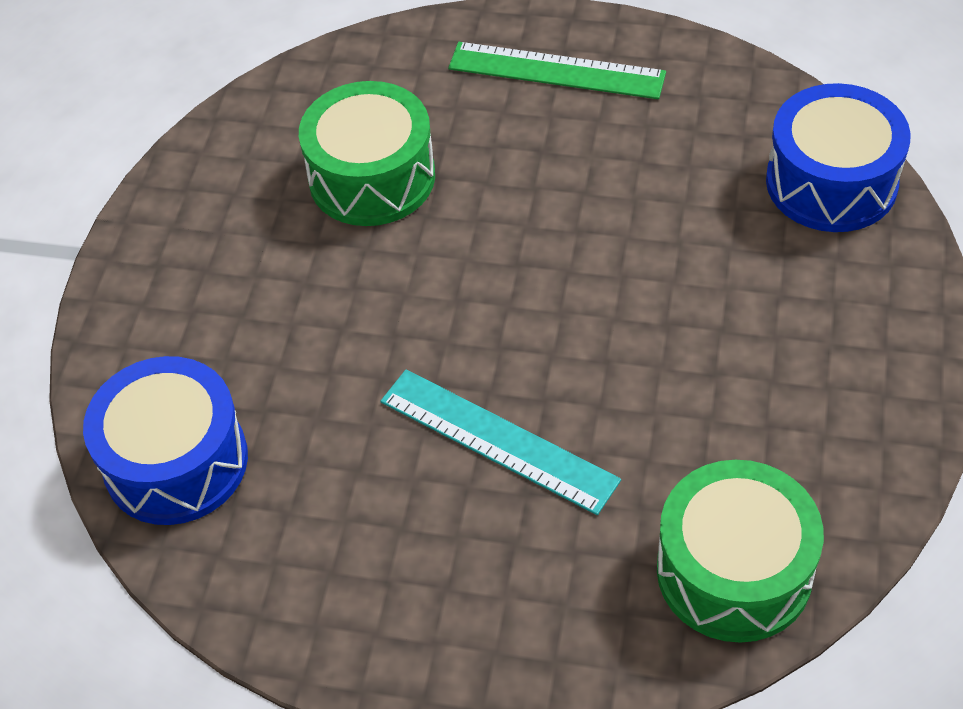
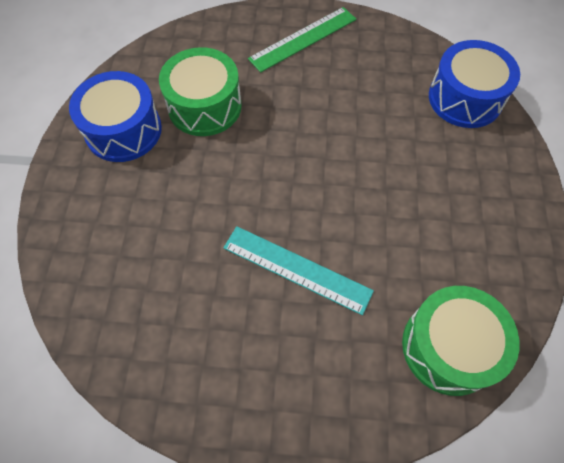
camera: 10 degrees left, 10 degrees up
blue drum [83,356,248,525] -> blue drum moved to [69,71,162,162]
green ruler [448,42,666,99] -> green ruler turned 45 degrees counterclockwise [248,7,357,73]

